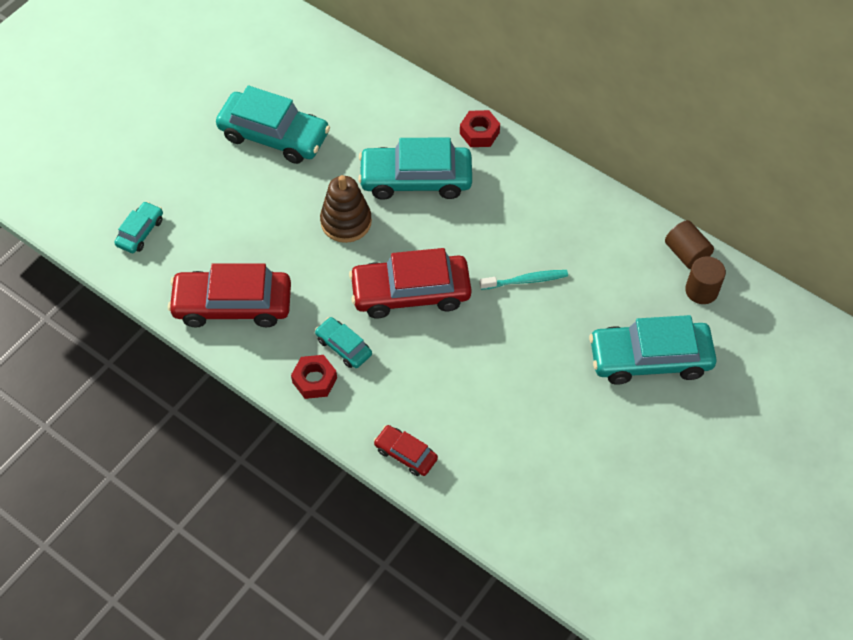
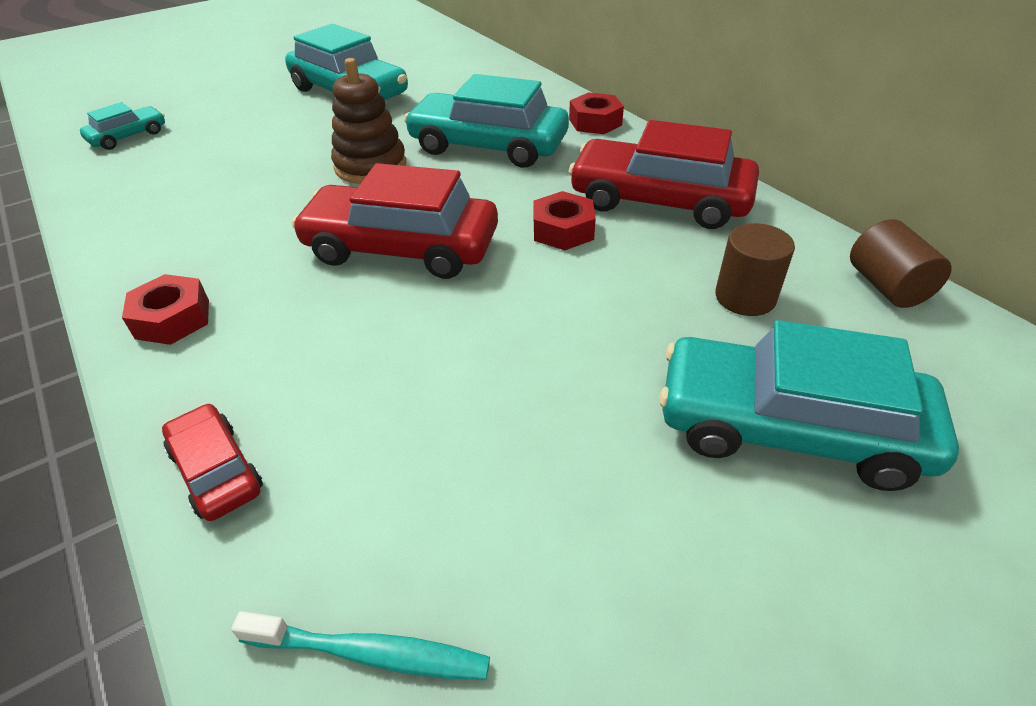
camera: 20 degrees right, 15 degrees down
red car [168,263,291,327] -> red car moved to [568,120,759,229]
turquoise car [315,317,372,368] -> none
turquoise toothbrush [479,270,568,290] -> turquoise toothbrush moved to [231,611,490,680]
brown cylinder [685,256,726,304] -> brown cylinder moved to [715,223,795,316]
none -> red nut [534,191,596,250]

